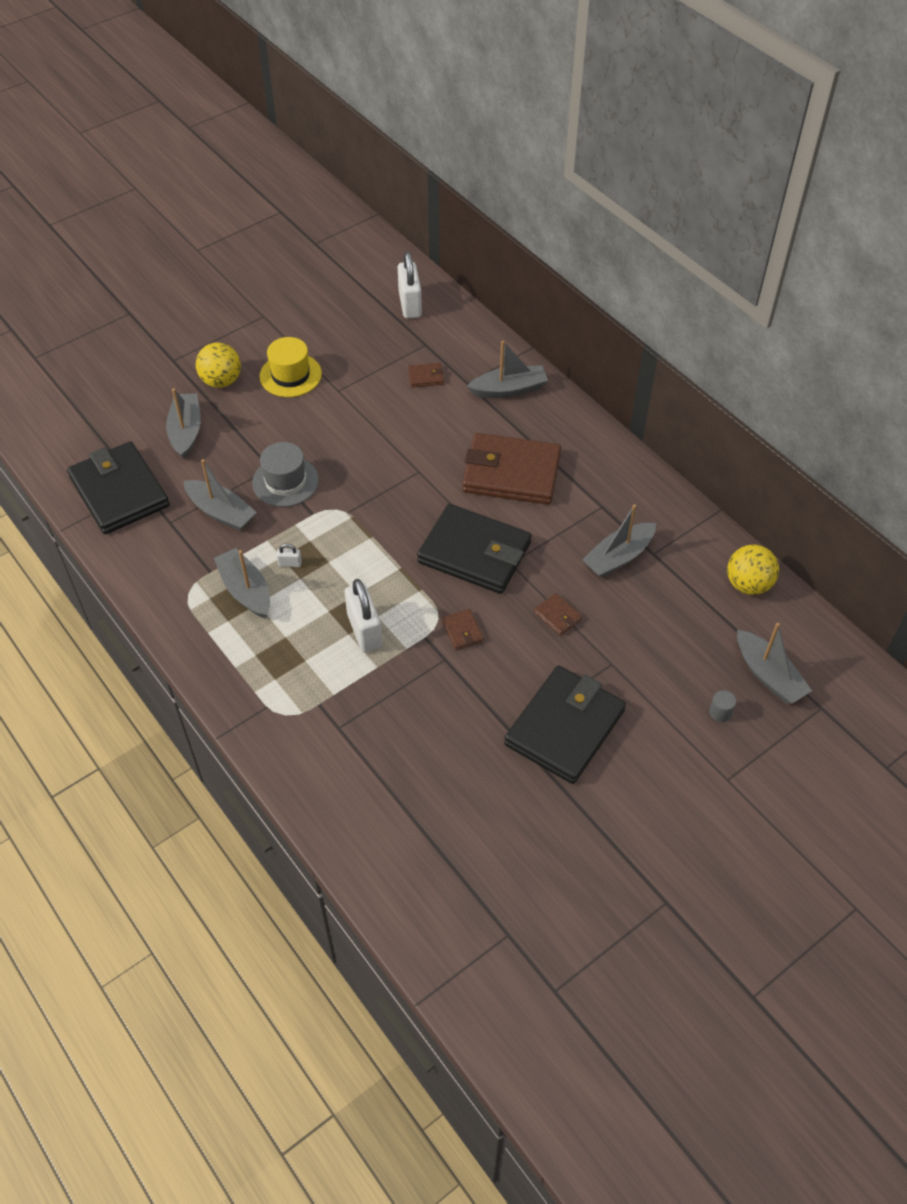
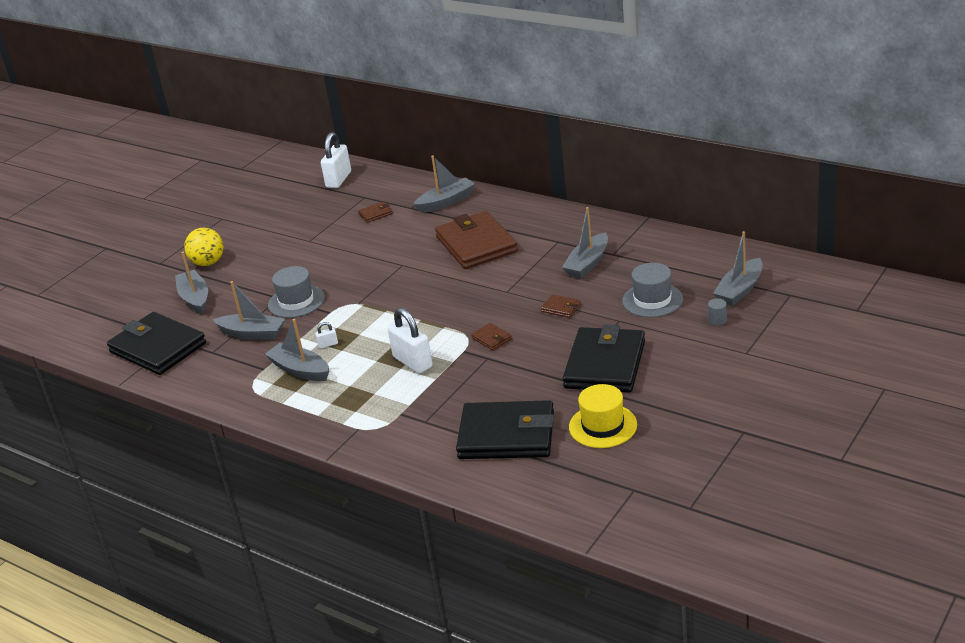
camera: 15 degrees left, 20 degrees down
yellow hat [260,337,322,397] -> yellow hat moved to [569,384,637,448]
white padlock [398,252,422,319] -> white padlock turned 45 degrees clockwise [321,132,351,188]
black wallet [417,504,532,594] -> black wallet moved to [456,400,554,459]
brown wallet [462,433,561,505] -> brown wallet turned 75 degrees clockwise [435,211,518,269]
yellow ball [727,545,779,595] -> none
grey boat [737,623,812,704] -> grey boat turned 90 degrees clockwise [713,231,763,306]
none -> grey hat [622,263,683,317]

